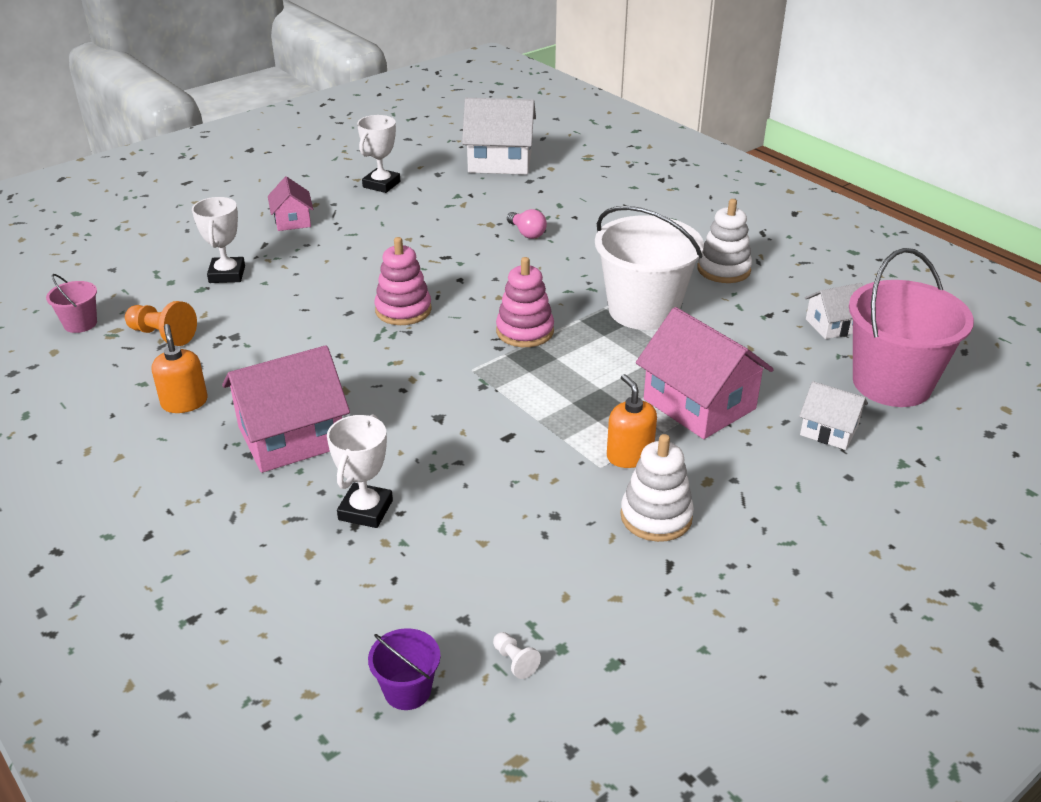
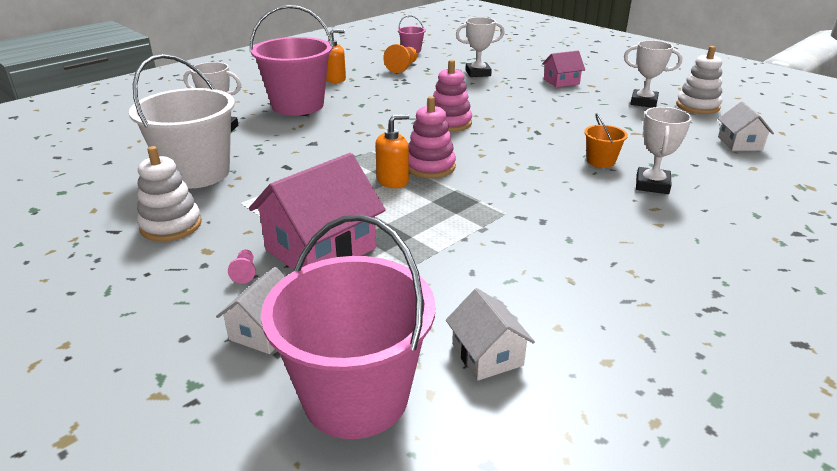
camera: 85 degrees right, 5 degrees down
pink house [222,345,350,473] -> pink bucket [250,5,334,116]
purple bucket [368,628,440,710] -> none
white house [462,98,536,175] -> white house [718,102,774,151], size x0.55
white pawn [493,632,541,679] -> none
pink light bulb [507,209,547,239] -> orange bucket [584,113,628,168]
white bucket [595,206,704,330] -> white bucket moved to [129,54,235,189]
orange soap dispenser [607,374,657,468] -> orange soap dispenser moved to [375,114,409,188]
white stacking toy [697,199,752,283] -> white stacking toy moved to [676,46,722,114]
none -> pink pawn [228,249,256,284]
none -> white trophy [636,107,692,194]

